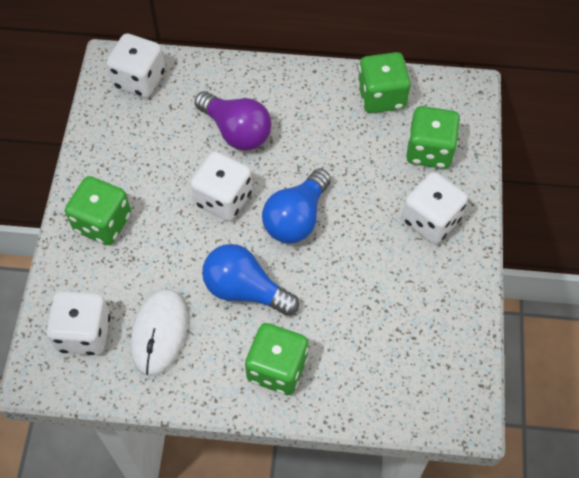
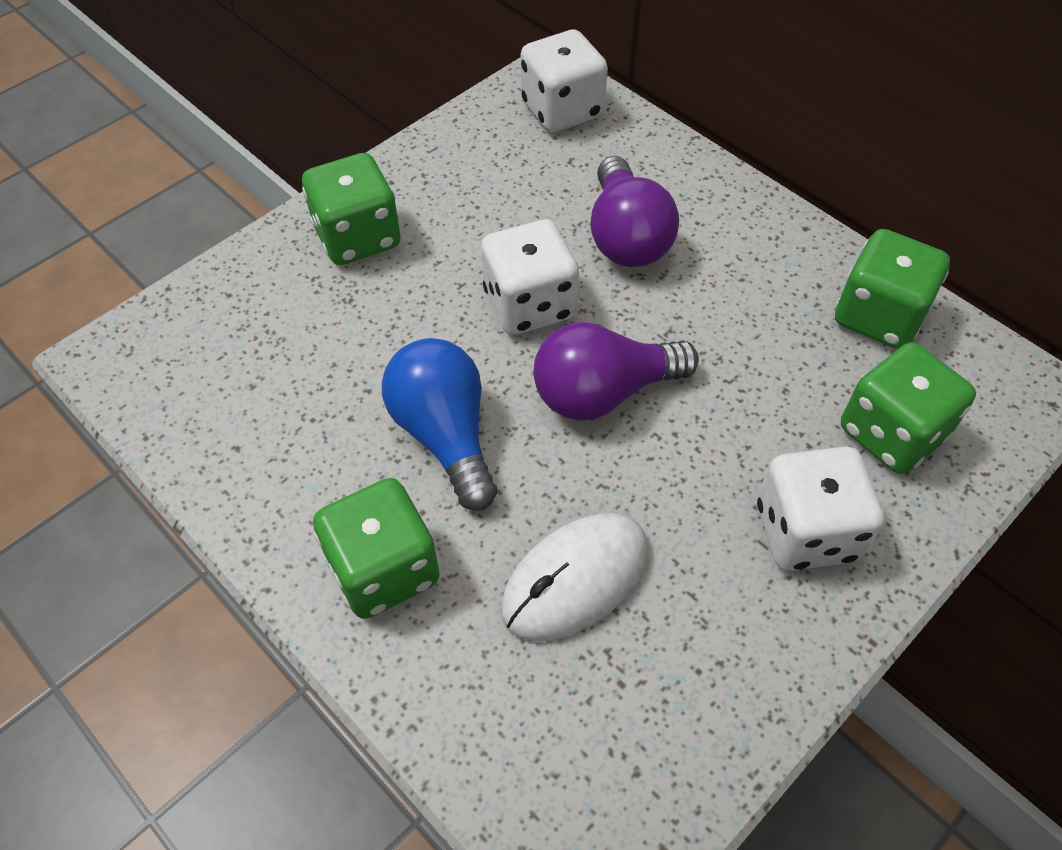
camera: 40 degrees right, 5 degrees down
white dice [46,291,111,355] -> none
white mouse [131,289,188,376] -> white mouse moved to [501,513,648,642]
blue light bulb [262,169,331,244] -> purple light bulb [534,322,699,421]

